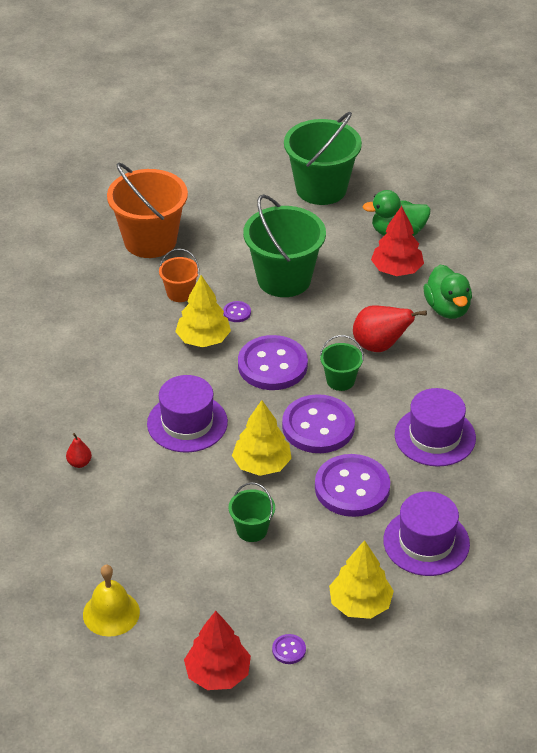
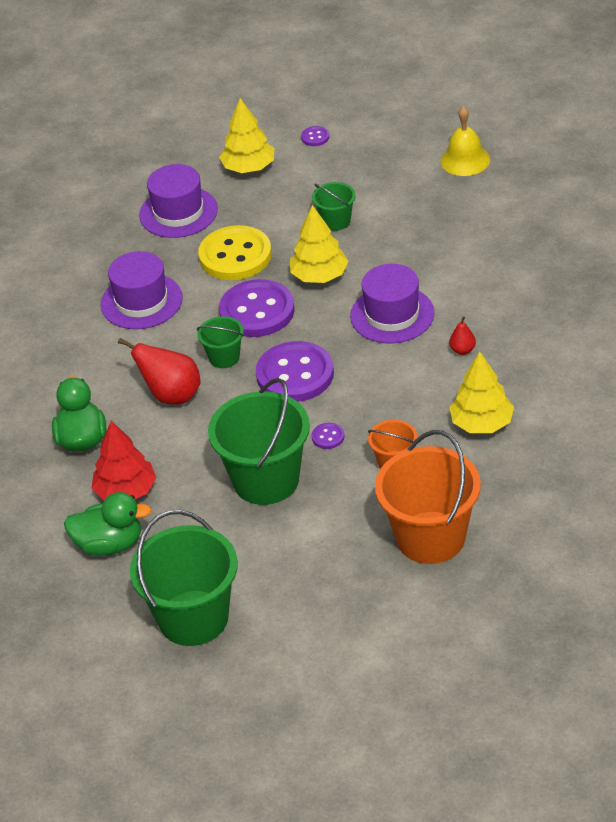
camera: 170 degrees left, 0 degrees up
red pear [66,433,92,468] -> red pear moved to [449,316,476,355]
yellow tree [175,275,231,347] -> yellow tree moved to [449,351,514,433]
red tree [184,611,251,690] -> none
purple button [315,454,390,517] -> yellow button [198,225,272,280]

